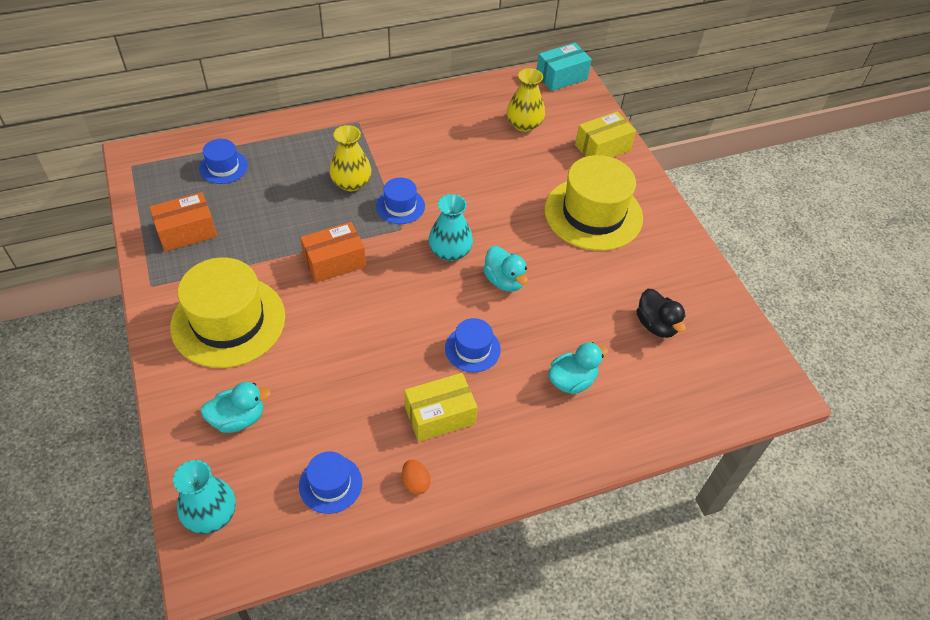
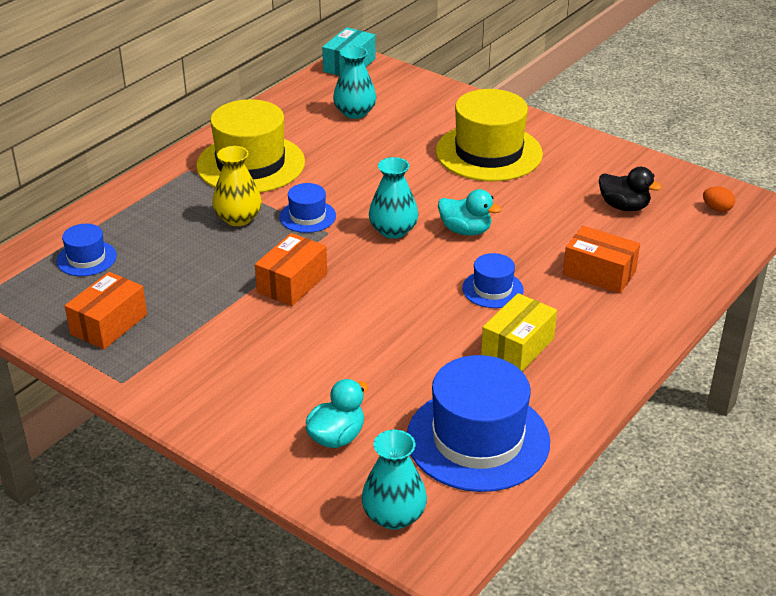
camera: 30 degrees left, 15 degrees down
yellow hat [170,257,285,368] -> yellow hat moved to [196,99,305,193]
blue hat [299,451,362,514] -> blue hat [407,355,550,492], size x2.03
orange egg [402,460,431,495] -> orange egg moved to [703,187,735,212]
yellow vase [507,68,545,132] -> turquoise vase [333,46,377,119]
turquoise duck [548,342,609,394] -> orange box [563,226,640,294]
yellow box [575,111,636,158] -> none

